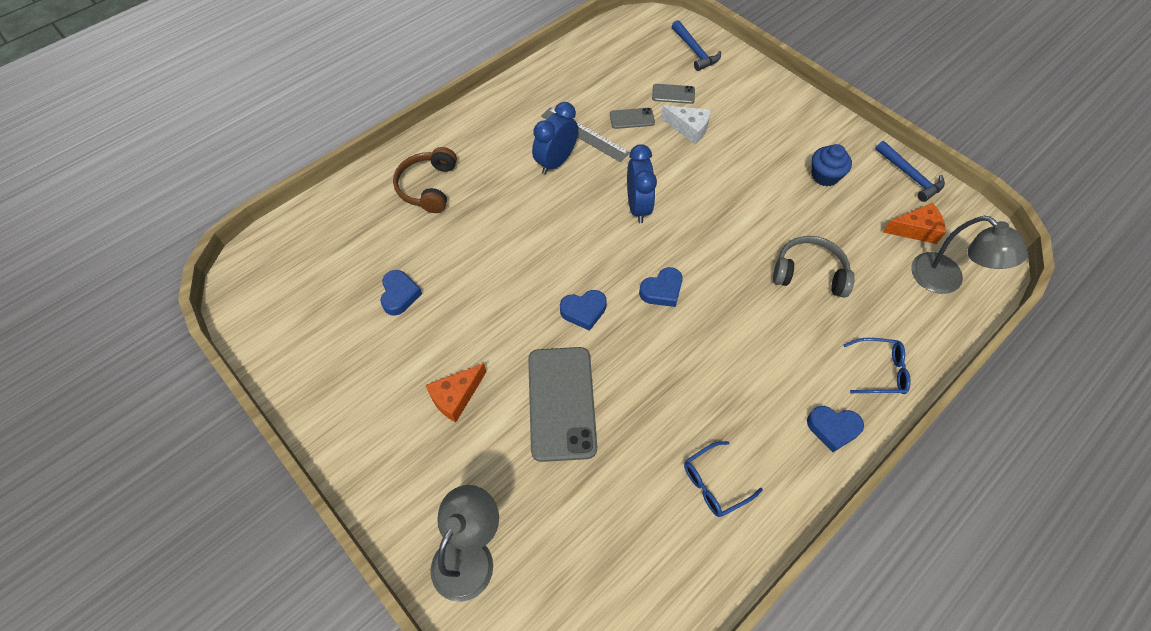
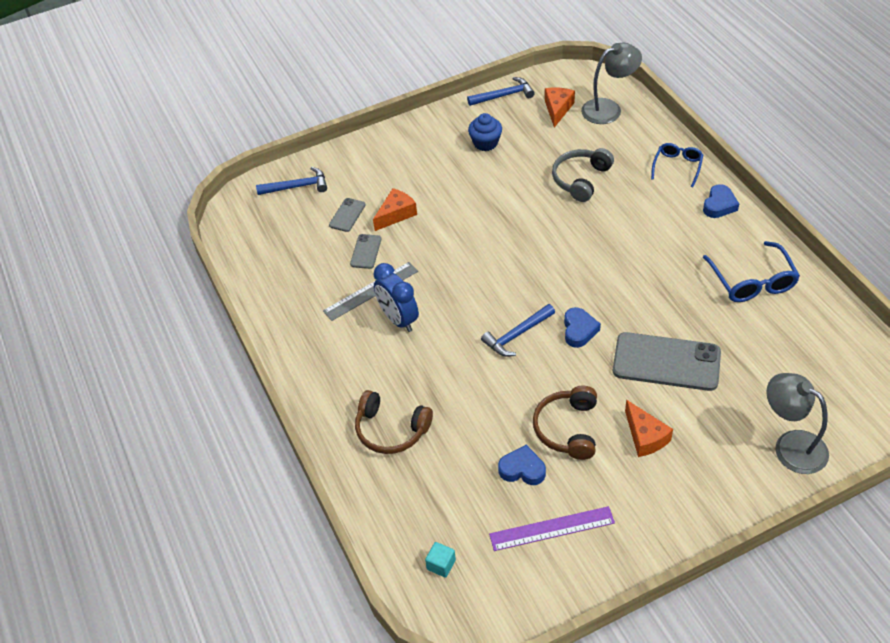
camera: 70 degrees left, 10 degrees down
blue clock [627,144,657,223] -> none
blue heart [639,267,683,307] -> none
white cheese [661,105,711,144] -> orange cheese [373,188,417,231]
blue glasses [684,441,763,517] -> blue glasses [703,241,800,302], size x1.53
none -> turquoise cube [425,542,456,578]
none -> blue hammer [481,304,555,357]
none -> purple ruler [489,506,615,551]
none -> brown headphones [533,386,597,460]

